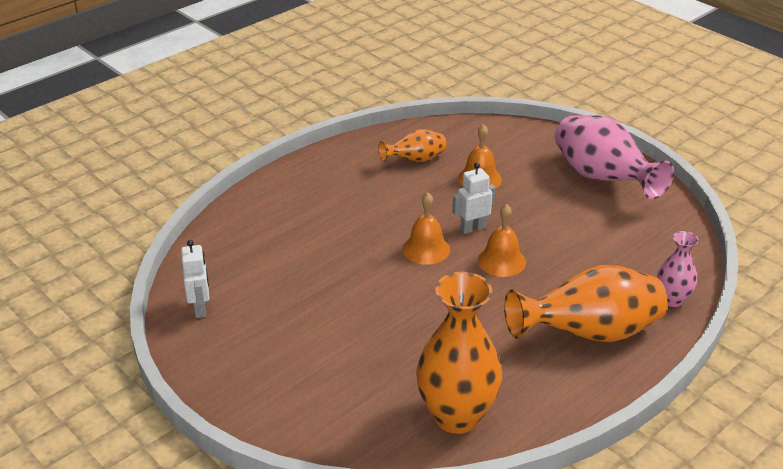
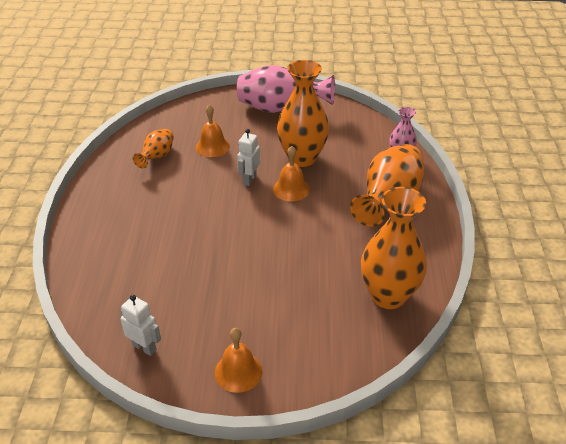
camera: 45 degrees left, 5 degrees up
orange bell [402,192,450,265] -> orange bell moved to [215,328,263,393]
none -> orange vase [277,60,329,167]

